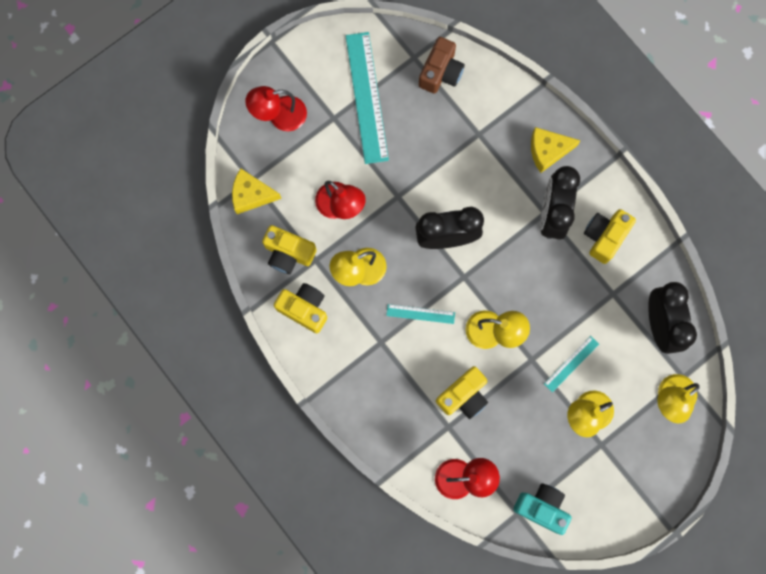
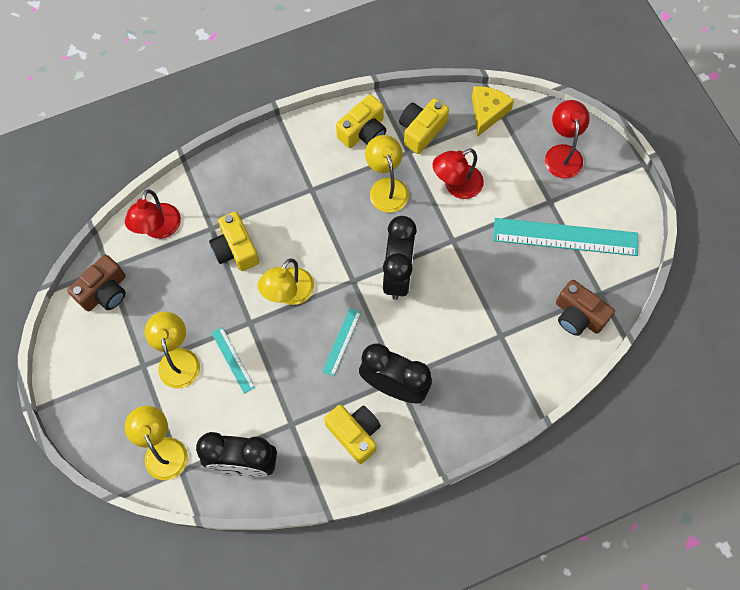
camera: 105 degrees right, 10 degrees down
turquoise ruler [386,304,455,324] -> turquoise ruler moved to [322,308,361,376]
turquoise camera [513,483,571,535] -> brown camera [68,255,126,311]
yellow cheese [531,127,581,173] -> none

